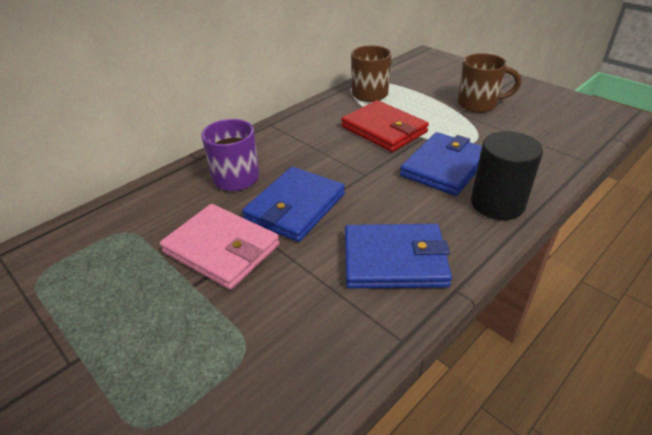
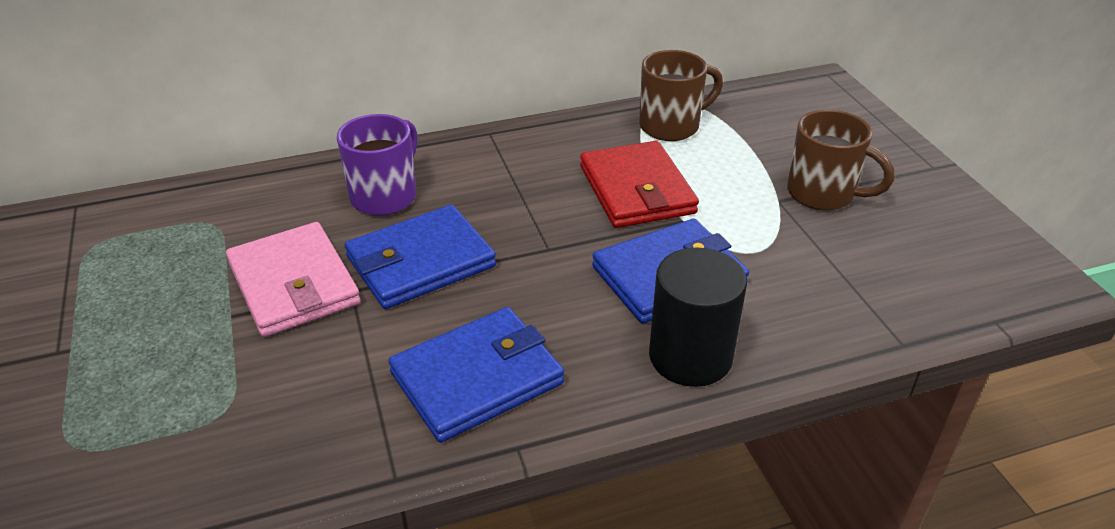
camera: 25 degrees right, 0 degrees up
blue wallet [345,224,452,289] -> blue wallet turned 60 degrees counterclockwise [388,307,564,443]

